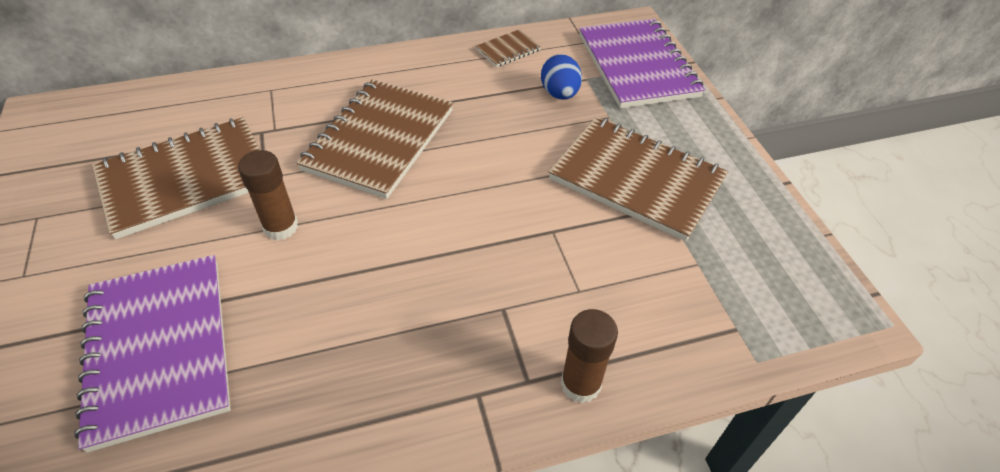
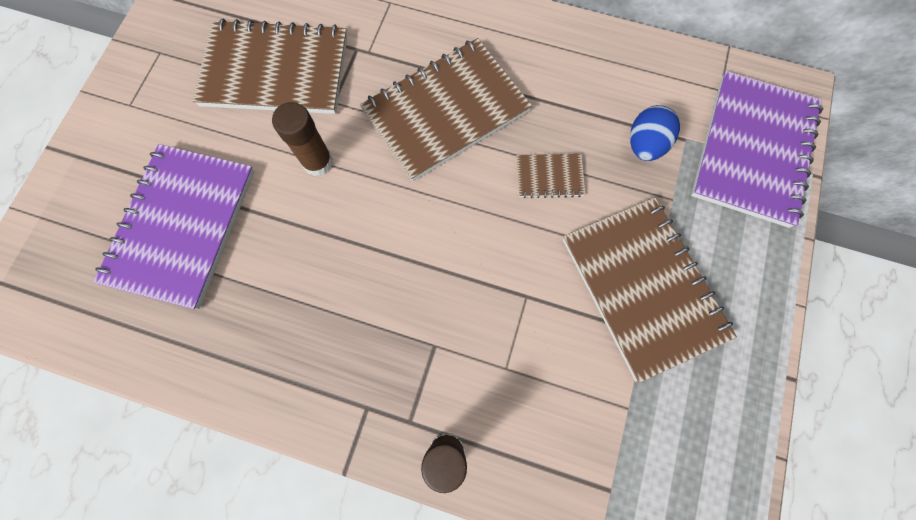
camera: 35 degrees right, 25 degrees up
brown notebook [476,29,541,67] -> brown notebook moved to [517,154,585,198]

